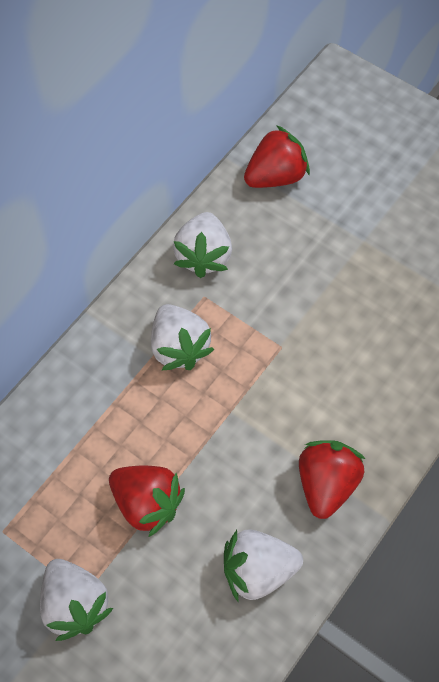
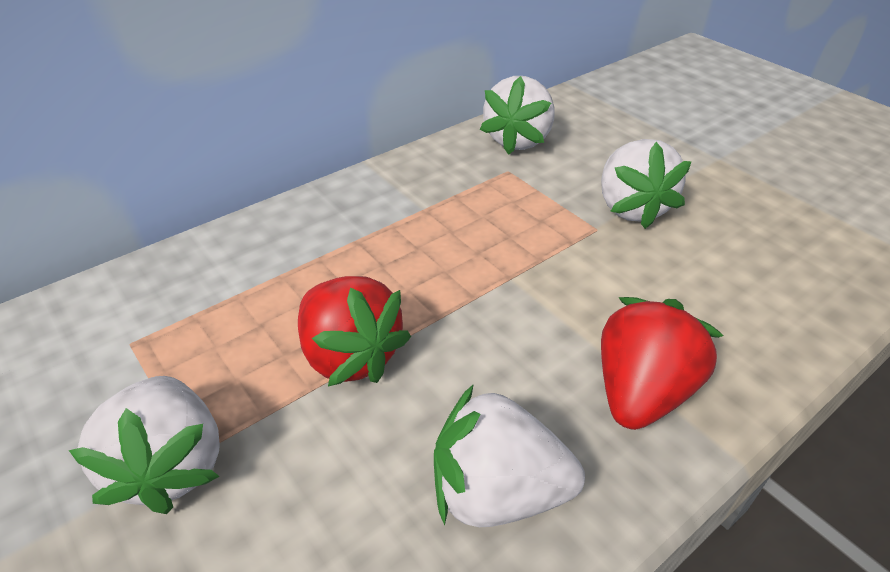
camera: 15 degrees right, 20 degrees down
white strawberry [151,304,214,370] -> white strawberry moved to [601,139,692,229]
red strawberry [244,125,310,188] -> none

